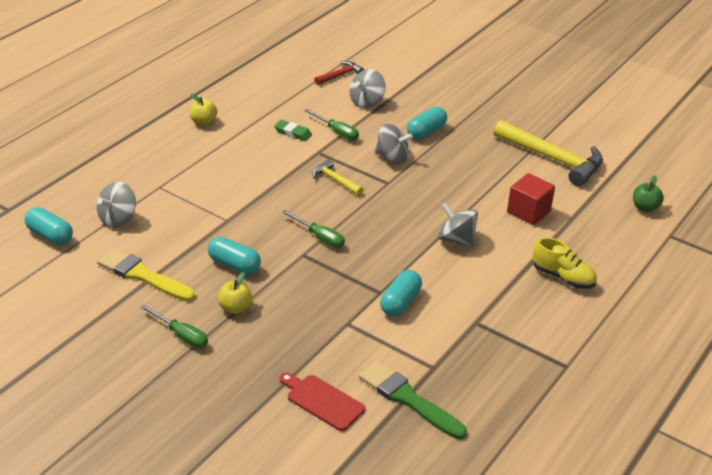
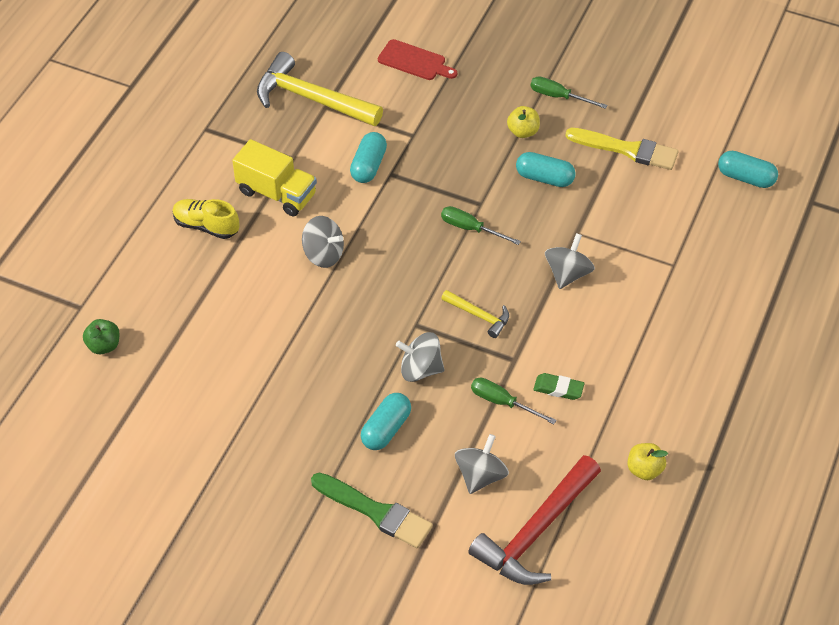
camera: 170 degrees right, 15 degrees up
grey spinning top [97,182,136,228] -> grey spinning top moved to [545,233,595,289]
yellow apple [190,94,217,126] -> yellow apple moved to [627,443,668,480]
red hammer [314,61,364,85] -> red hammer [468,455,601,585], size x2.02
green brush [359,361,467,439] -> green brush moved to [311,473,433,548]
yellow hammer [494,120,603,186] -> yellow hammer moved to [257,52,383,126]
red cube [507,173,555,225] -> none
none -> yellow truck [232,139,317,216]

